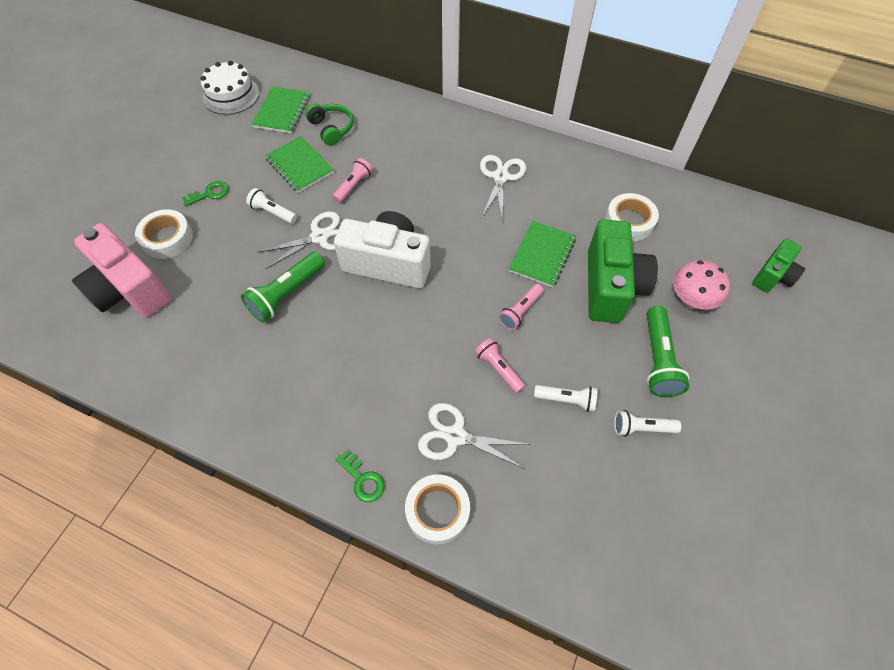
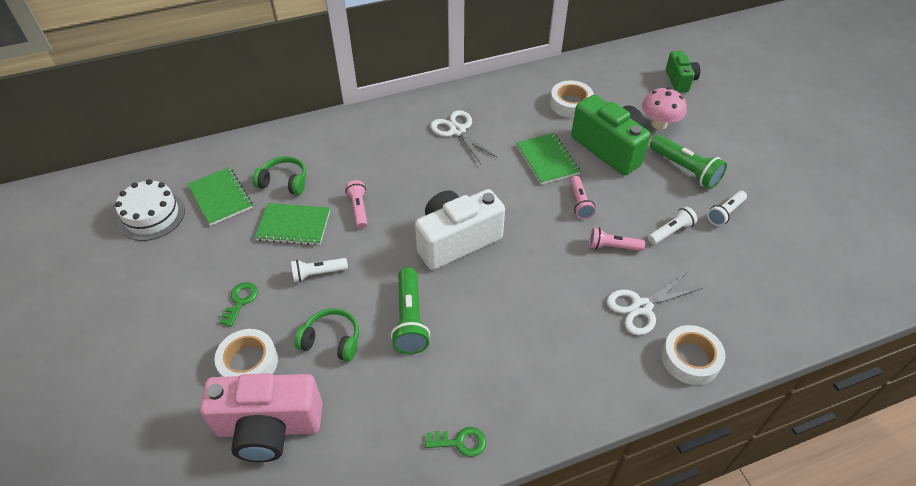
camera: 45 degrees left, 10 degrees down
white scissors [257,211,340,269] -> none
green key [336,450,385,502] -> green key moved to [425,427,486,457]
none -> green headphones [294,308,359,362]

